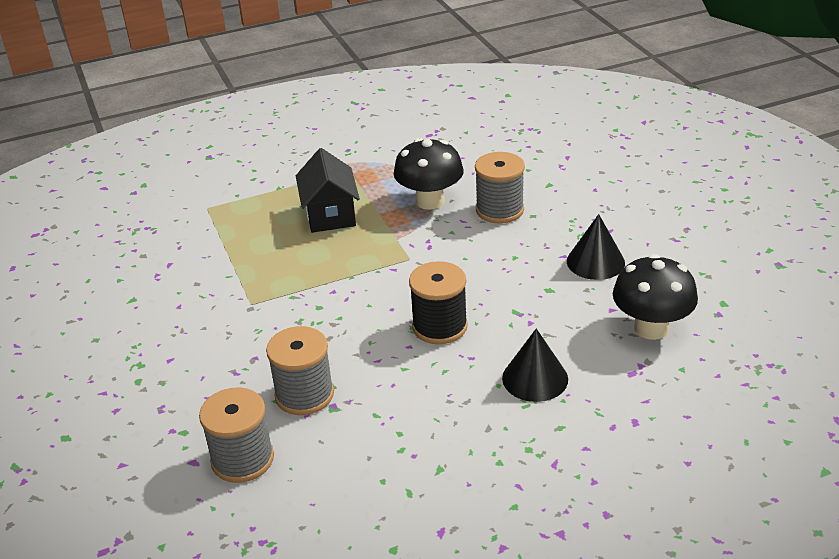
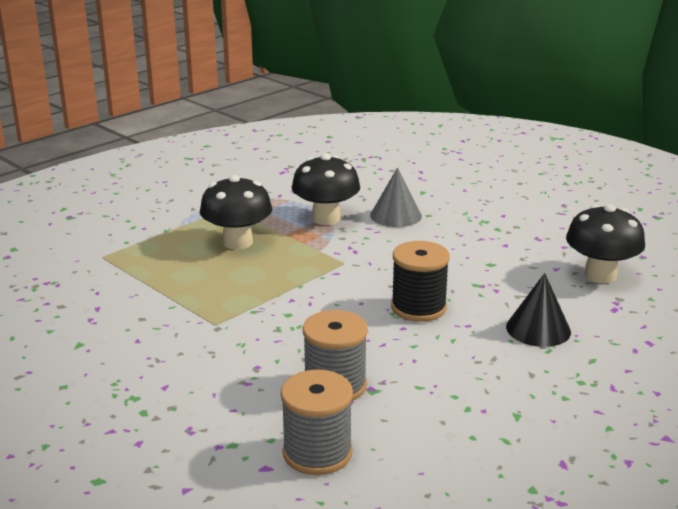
camera: 25 degrees left, 10 degrees down
black house [296,148,360,233] -> black mushroom [200,175,272,250]
grey spool [475,152,525,223] -> grey cone [370,168,422,227]
black cone [567,214,625,280] -> none

